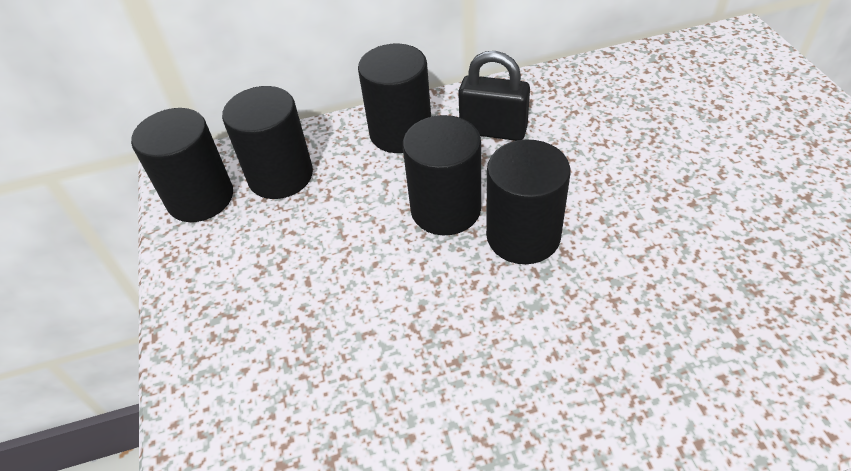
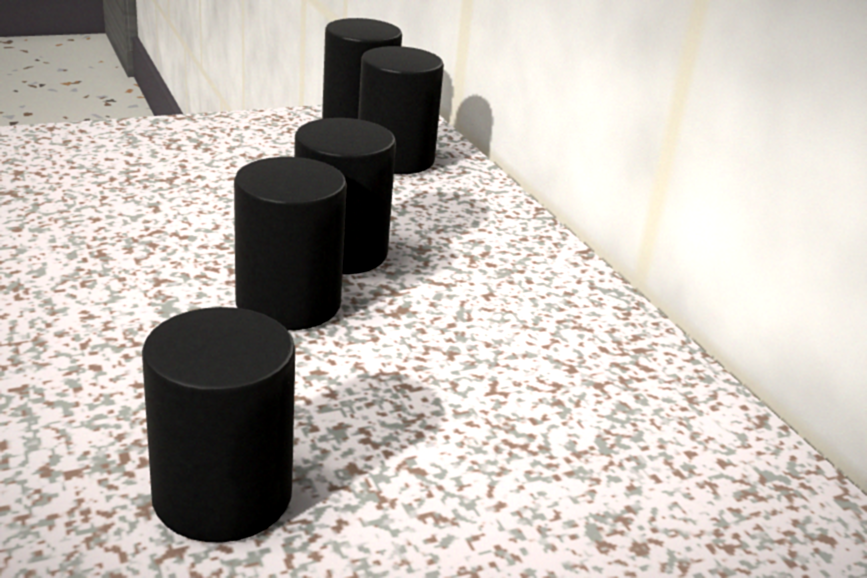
camera: 75 degrees right, 20 degrees down
black cylinder [358,44,431,153] -> black cylinder moved to [142,307,295,543]
black padlock [458,51,530,141] -> none

